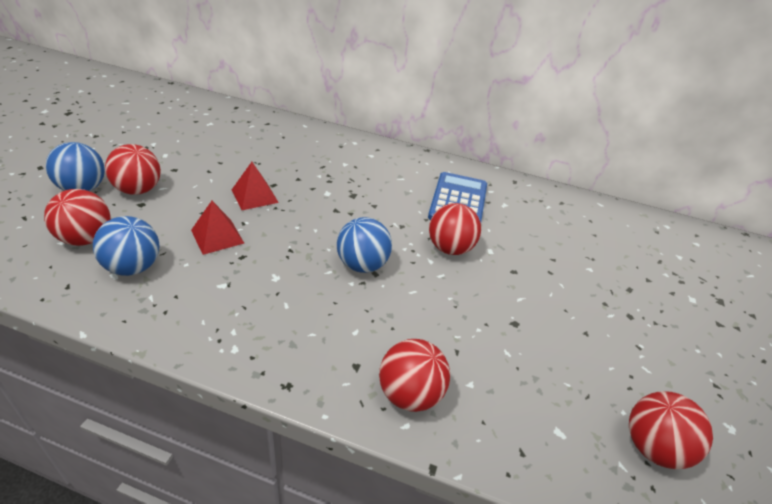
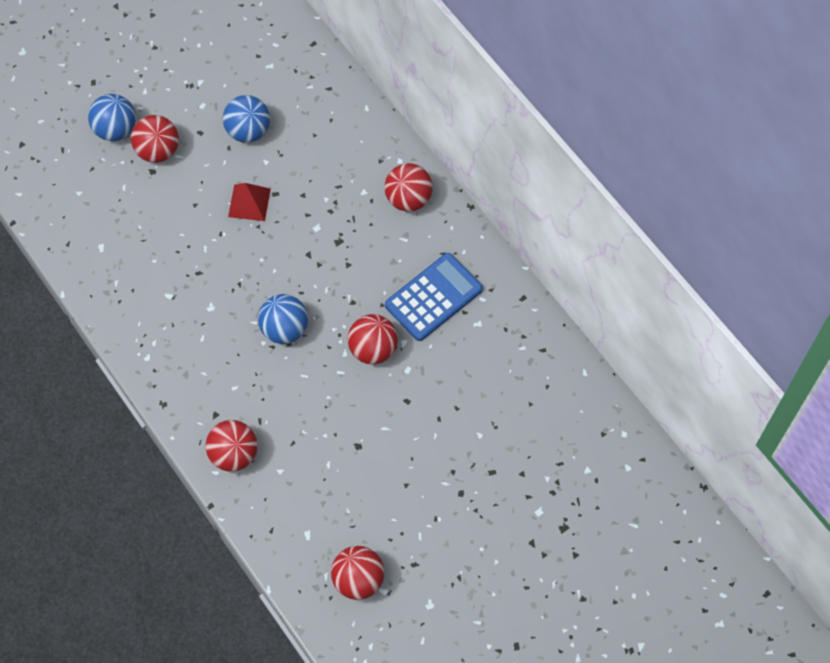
camera: 40 degrees right, 25 degrees up
red ball [44,189,111,246] -> red ball moved to [385,163,433,212]
blue ball [93,216,159,276] -> blue ball moved to [223,95,270,143]
red pyramid [191,201,244,255] -> none

